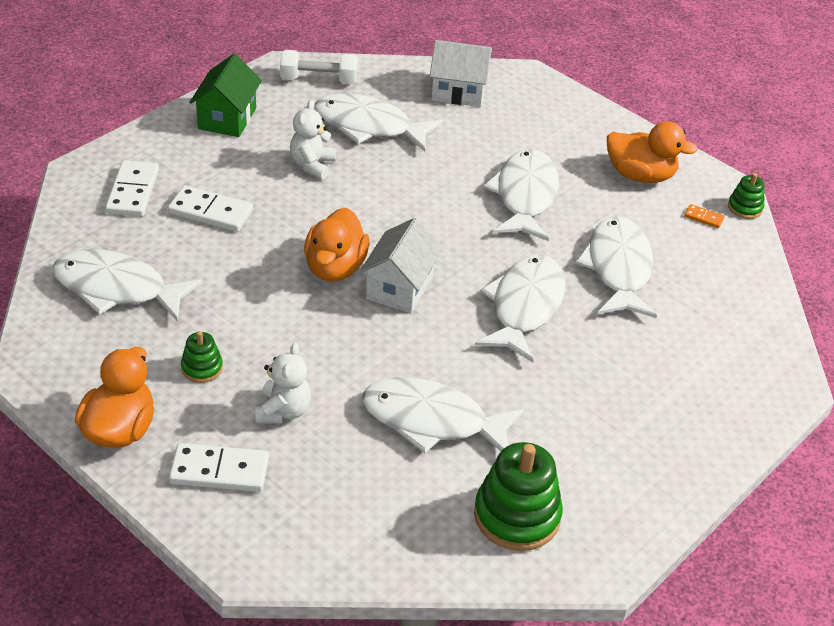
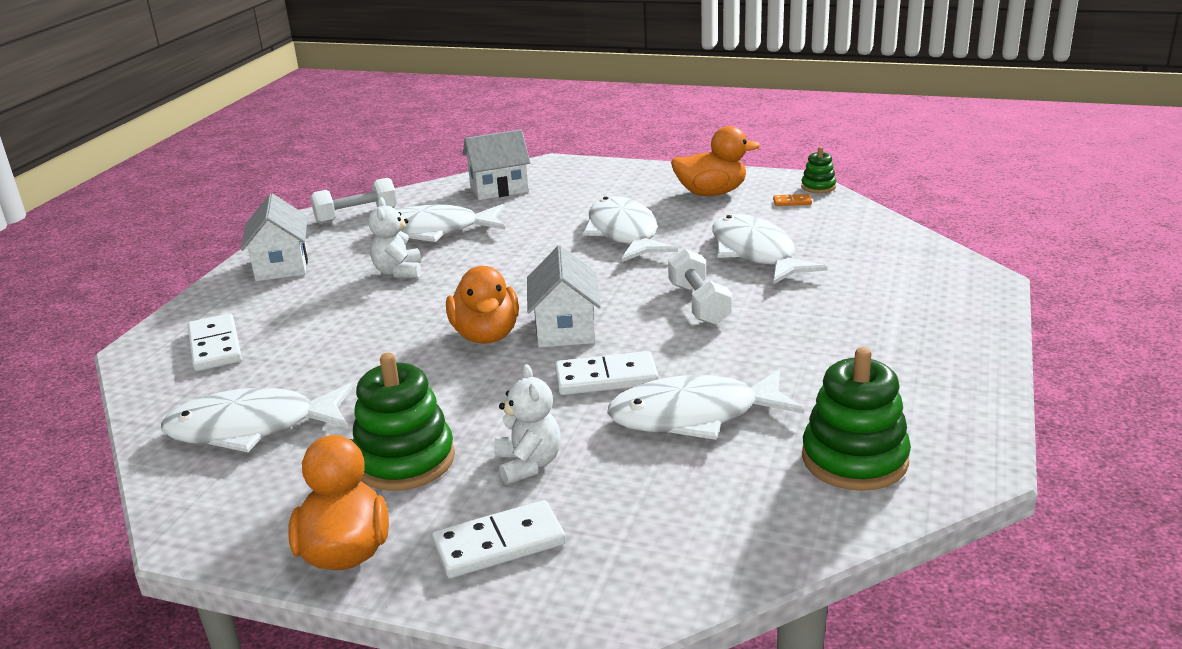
camera: 20 degrees left, 15 degrees down
white domino [168,185,253,232] -> white domino moved to [555,351,659,395]
green stacking toy [181,331,223,383] -> green stacking toy [353,353,455,491], size x1.94
green house [189,54,262,137] -> white house [240,193,308,281]
white fish [475,255,566,362] -> white dumbbell [668,249,732,325]

